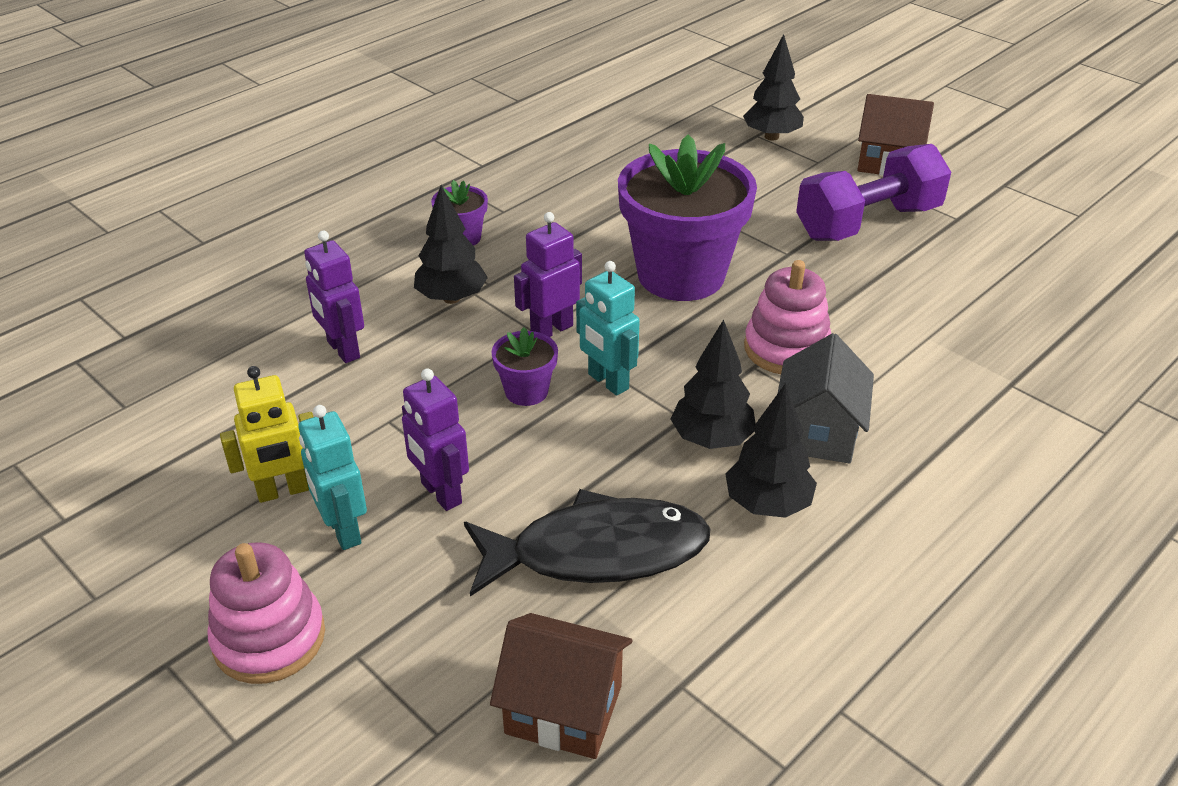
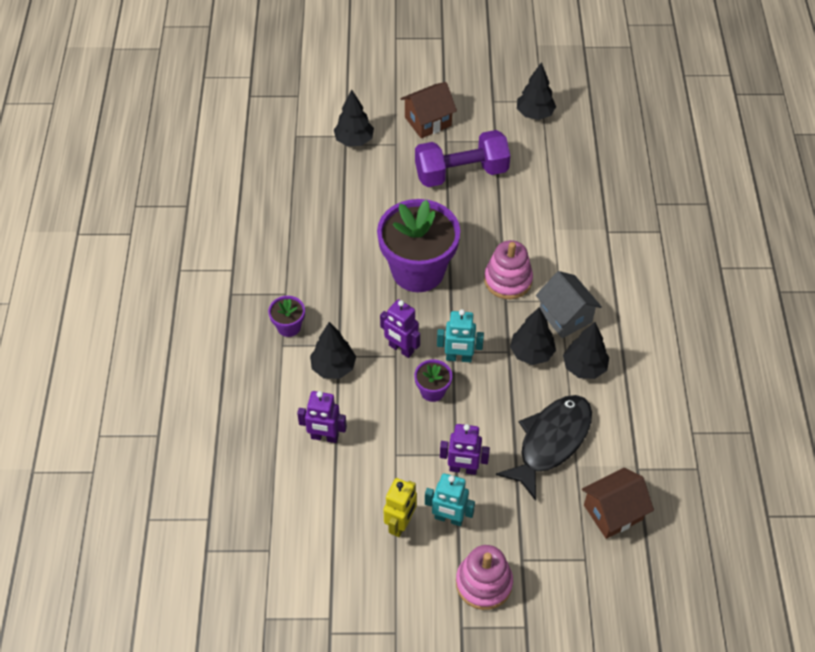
camera: 45 degrees left, 15 degrees up
purple robot [514,212,582,337] -> purple robot turned 60 degrees counterclockwise [380,299,420,358]
purple dumbbell [796,144,951,241] -> purple dumbbell turned 60 degrees clockwise [415,130,510,187]
none -> black tree [517,62,556,120]

